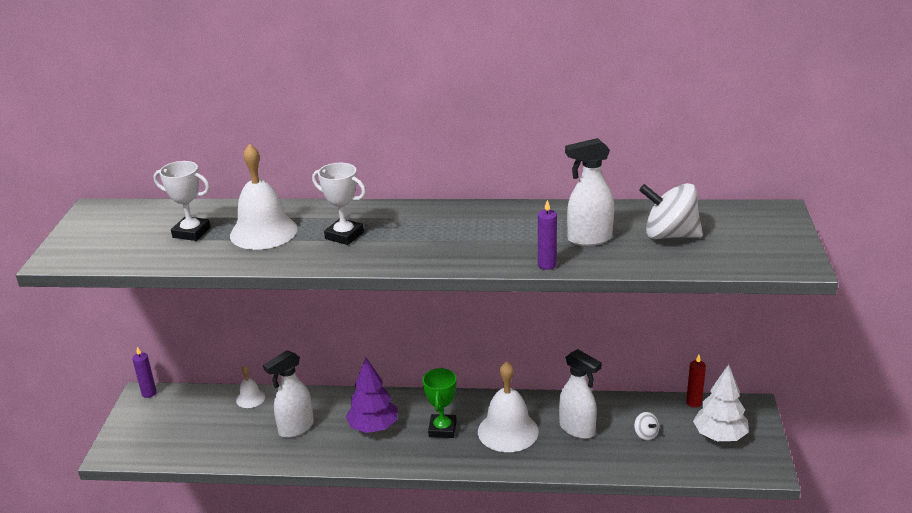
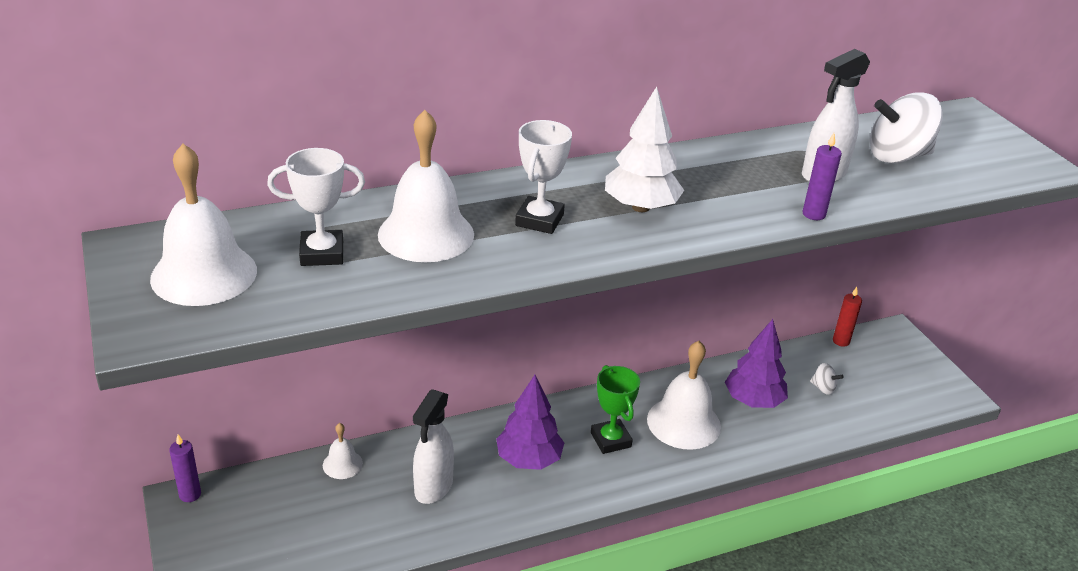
camera: 30 degrees left, 5 degrees up
white trophy [312,163,366,245] -> white trophy turned 75 degrees counterclockwise [515,120,572,234]
white spray bottle [559,349,602,439] -> purple tree [725,319,788,408]
white tree [693,364,749,441] -> white tree moved to [605,86,684,212]
none -> white bell [150,144,257,306]

